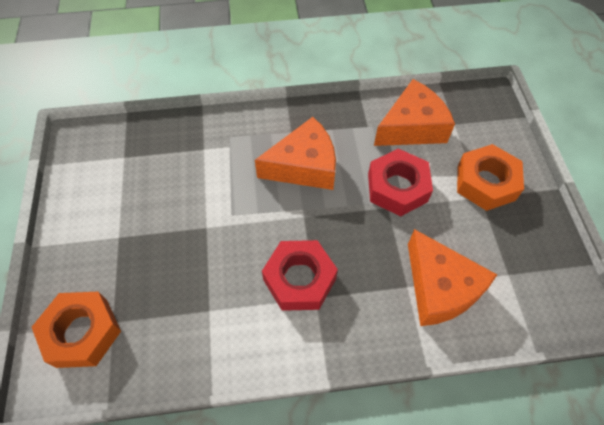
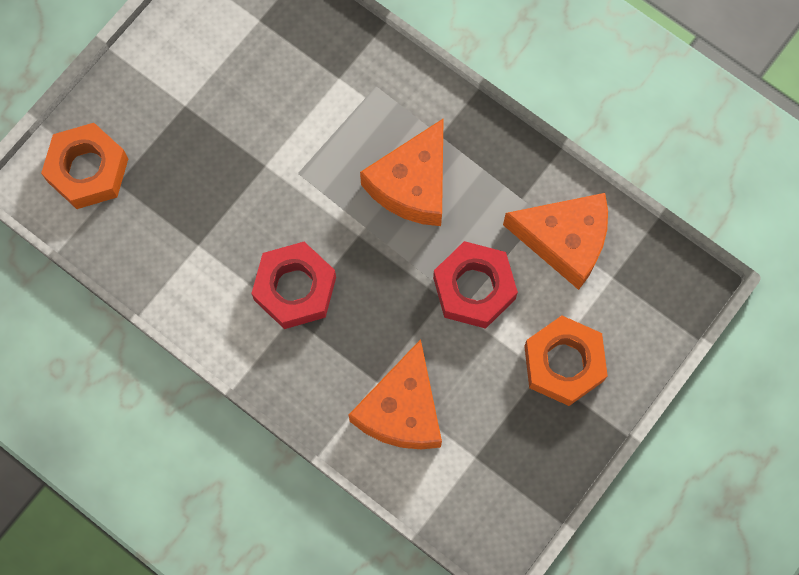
camera: 45 degrees right, 15 degrees up
orange cheese [255,117,336,190] -> orange cheese turned 90 degrees clockwise [360,118,444,226]

